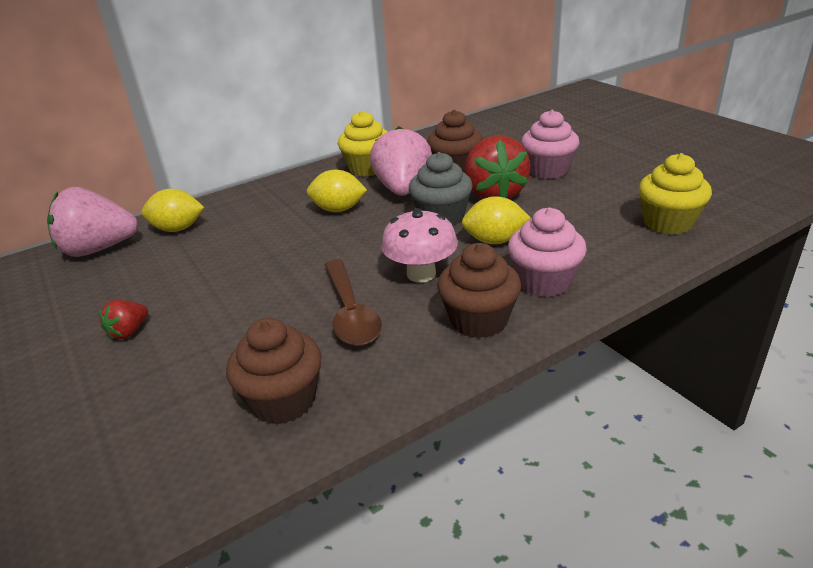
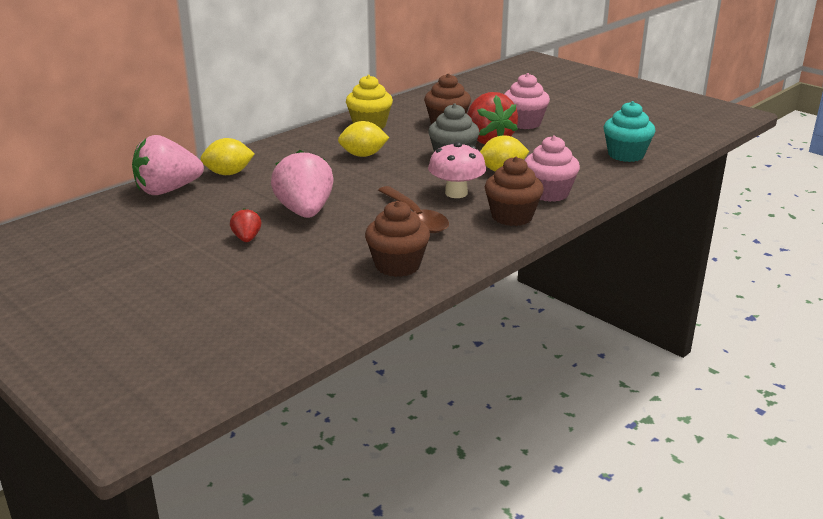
camera: 15 degrees left, 5 degrees down
red strawberry [99,300,148,339] -> red strawberry turned 150 degrees clockwise [230,208,261,242]
pink strawberry [370,126,432,196] -> pink strawberry moved to [271,150,334,218]
yellow cupcake [639,153,712,234] -> turquoise cupcake [603,101,655,162]

